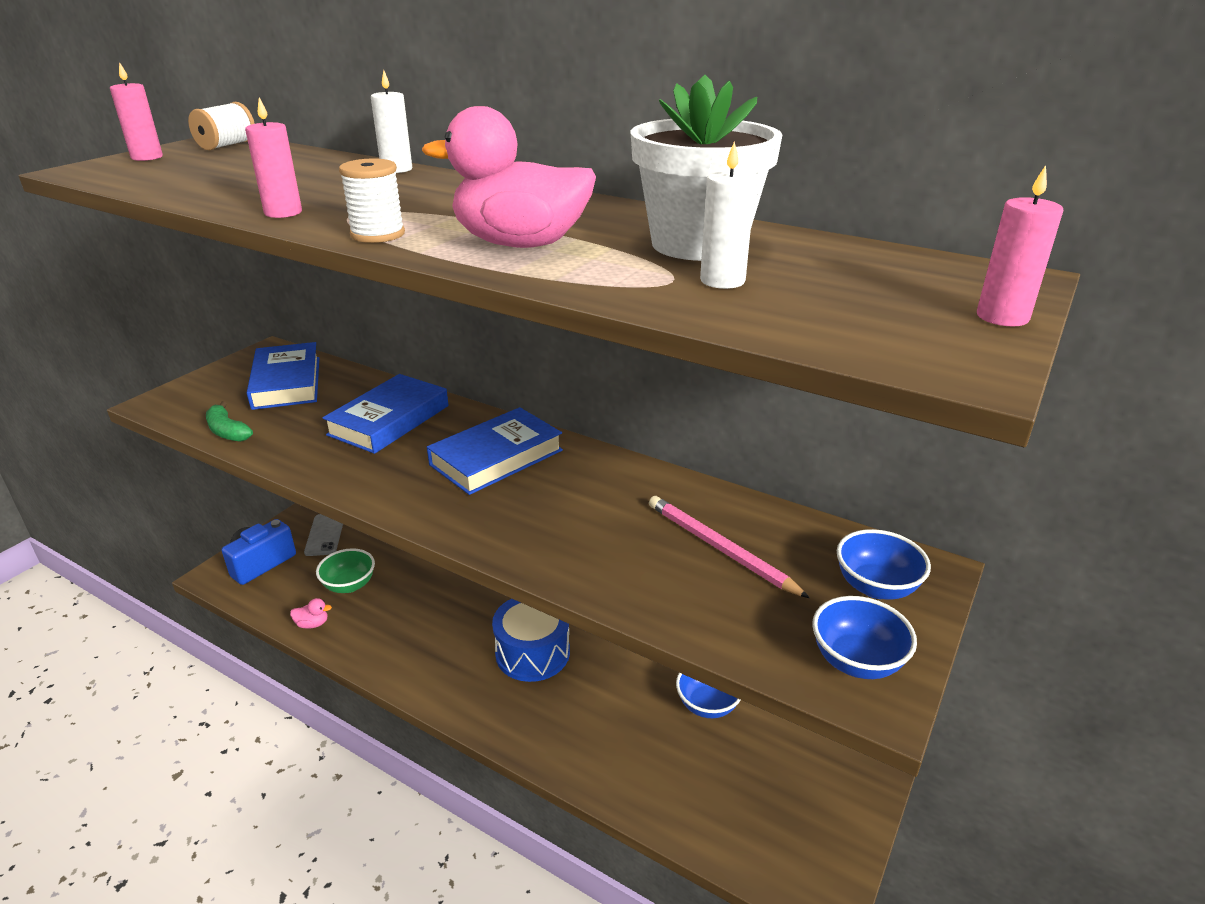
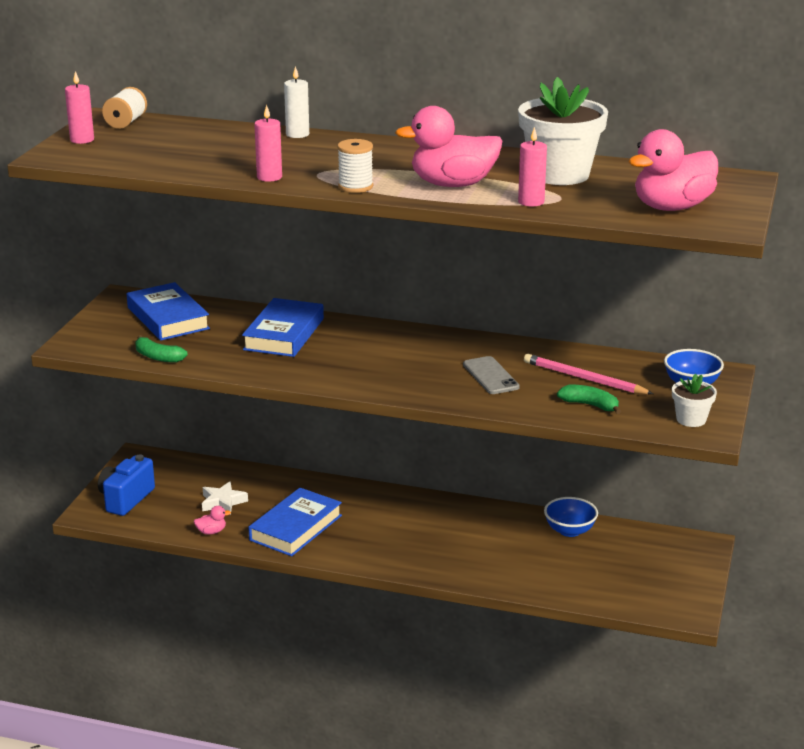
camera: 15 degrees left, 5 degrees down
grey phone [304,514,343,556] -> grey phone moved to [463,356,520,394]
green bowl [316,548,375,593] -> white star [202,481,248,515]
blue book [427,407,563,495] -> blue book moved to [248,488,342,556]
blue drum [492,599,570,682] -> none
white candle [700,141,756,289] -> none
blue bowl [812,596,917,679] -> white flower pot [672,374,717,427]
pink candle [977,165,1063,326] -> pink candle moved to [518,127,547,207]
none -> green banana [557,385,621,414]
none -> pink duck [628,129,718,211]

